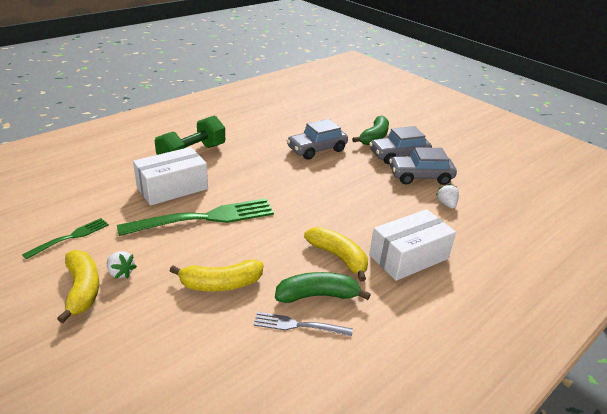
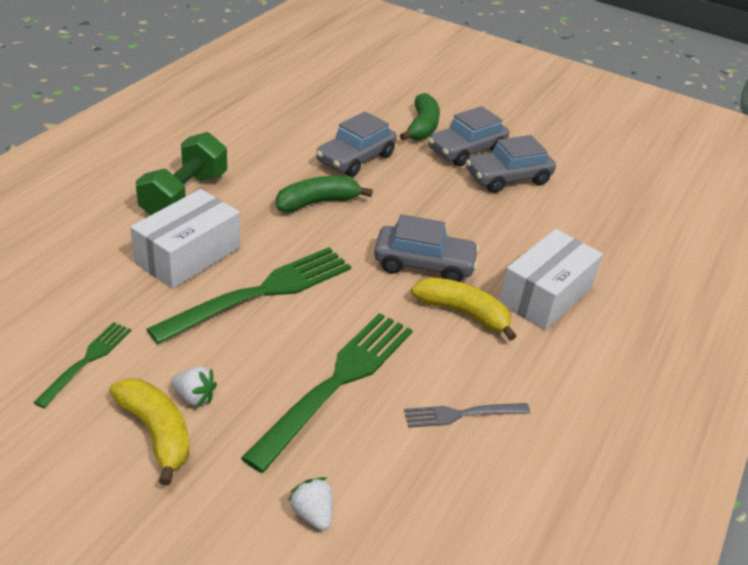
camera: 20 degrees left, 5 degrees up
yellow banana [170,260,263,291] -> green fork [241,313,413,473]
green banana [275,272,371,303] -> green banana moved to [276,176,373,213]
white strawberry [436,184,459,209] -> white strawberry moved to [288,477,333,530]
none -> grey car [374,214,479,282]

